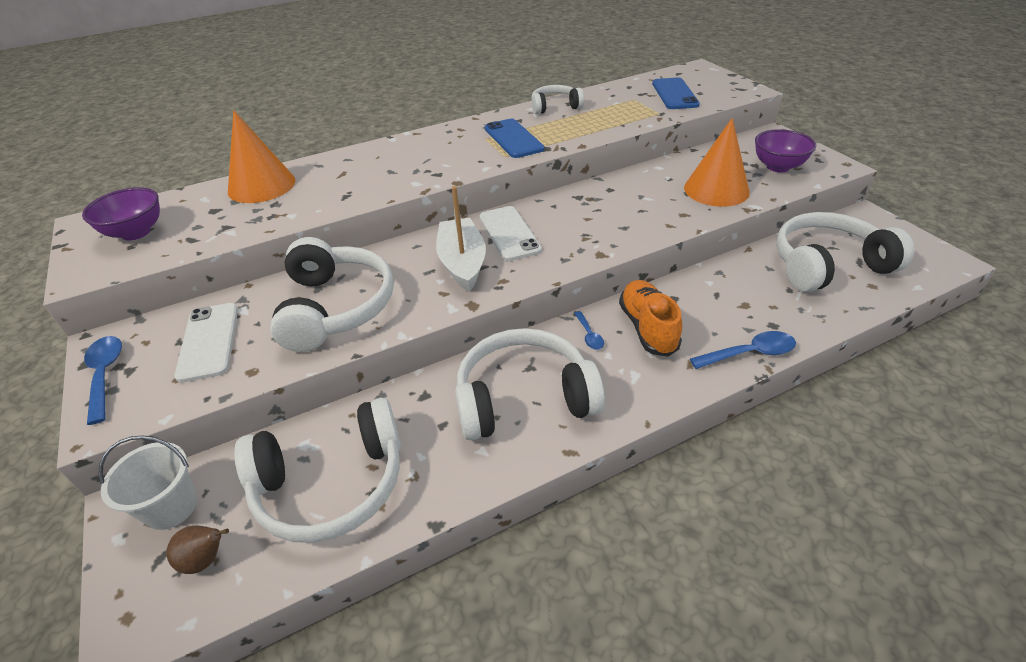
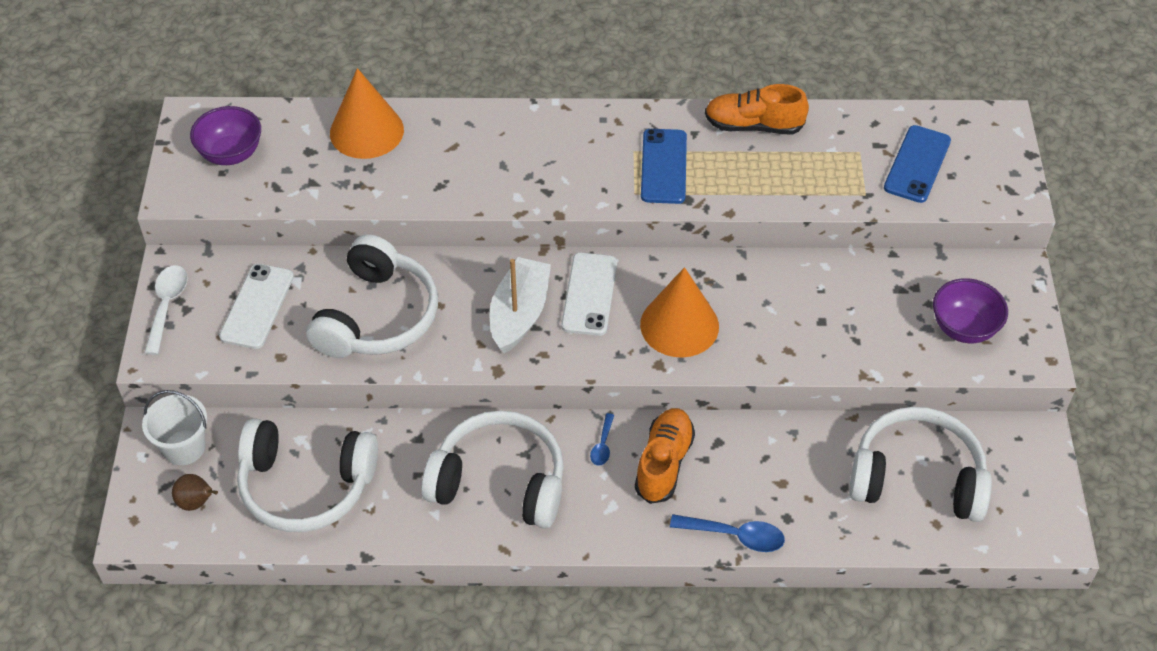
camera: 25 degrees right, 10 degrees up
blue spoon [84,336,122,425] -> white spoon [144,265,188,355]
white headphones [531,85,584,114] -> orange shoe [705,84,809,135]
orange cone [684,118,750,207] -> orange cone moved to [640,267,719,358]

